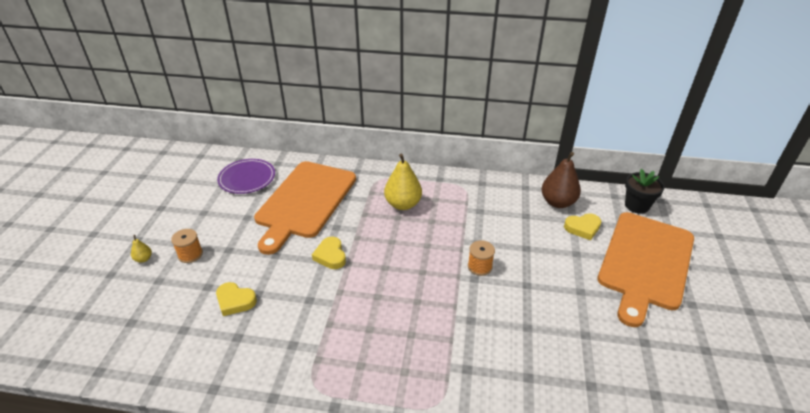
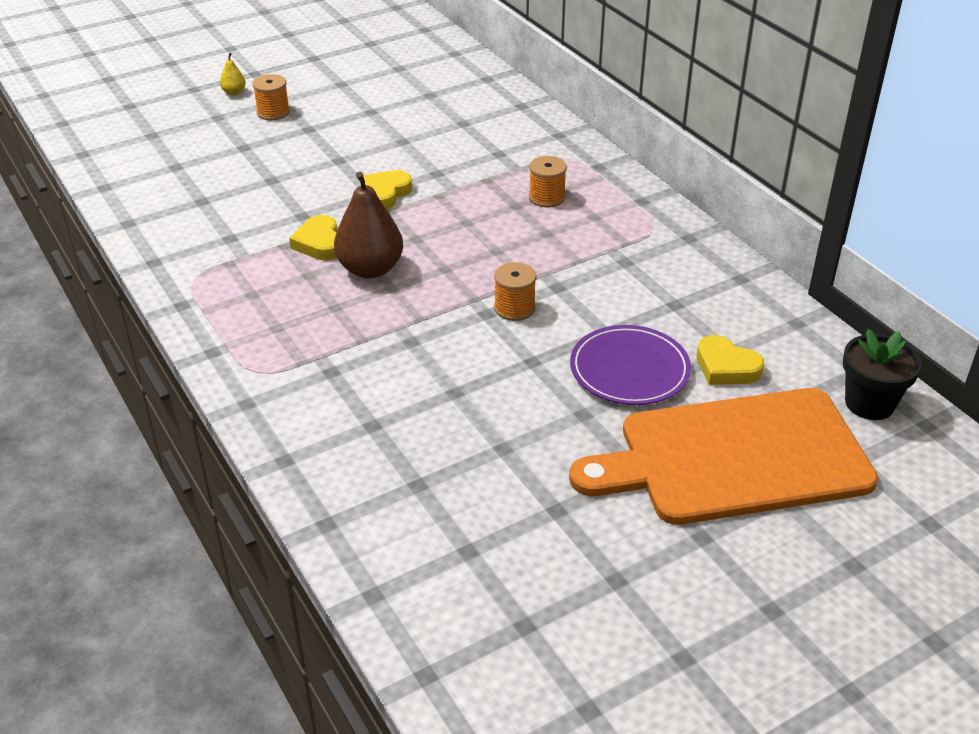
camera: 50 degrees right, 0 degrees up
yellow heart [216,282,257,316] -> yellow heart moved to [289,215,337,261]
purple plate [217,159,275,194] -> purple plate moved to [570,325,691,405]
orange cutting board [254,161,356,255] -> none
yellow pear [384,154,422,210] -> orange spool [529,156,567,207]
brown pear [541,152,581,208] -> brown pear moved to [334,171,403,279]

